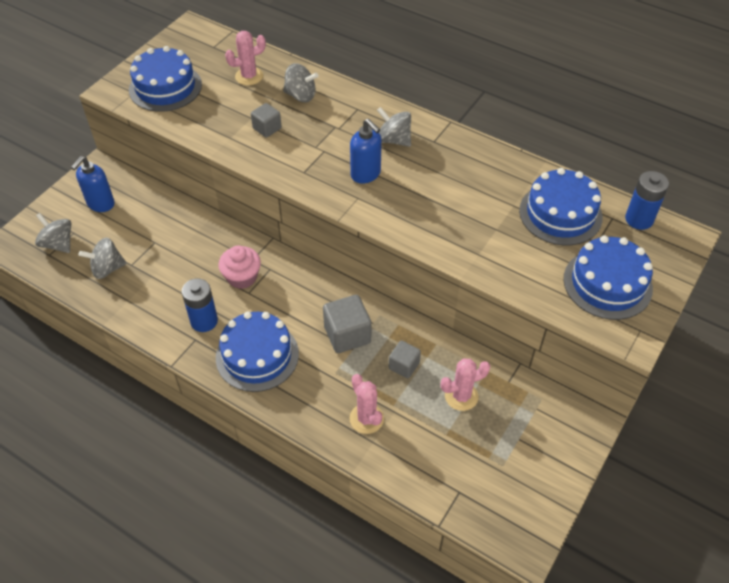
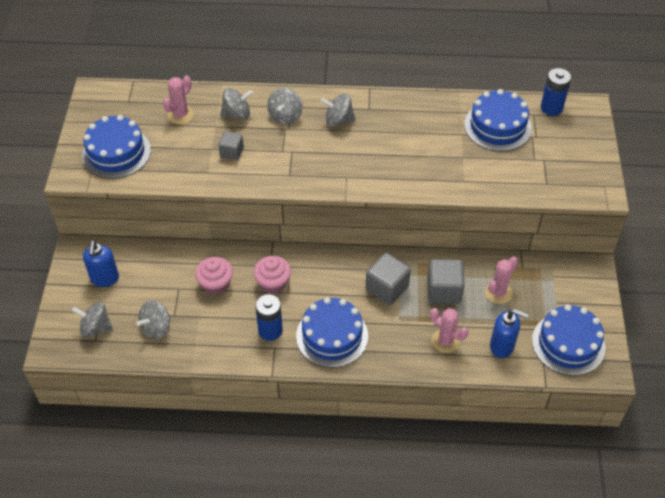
camera: 30 degrees left, 0 degrees up
blue soap dispenser [350,119,382,183] -> blue soap dispenser moved to [490,309,529,358]
grey cube [389,341,421,378] -> grey cube [427,259,465,304], size x1.64
blue cake [563,235,653,320] -> blue cake moved to [532,304,606,376]
none -> pink cupcake [195,257,233,295]
none -> grey spinning top [267,88,303,124]

